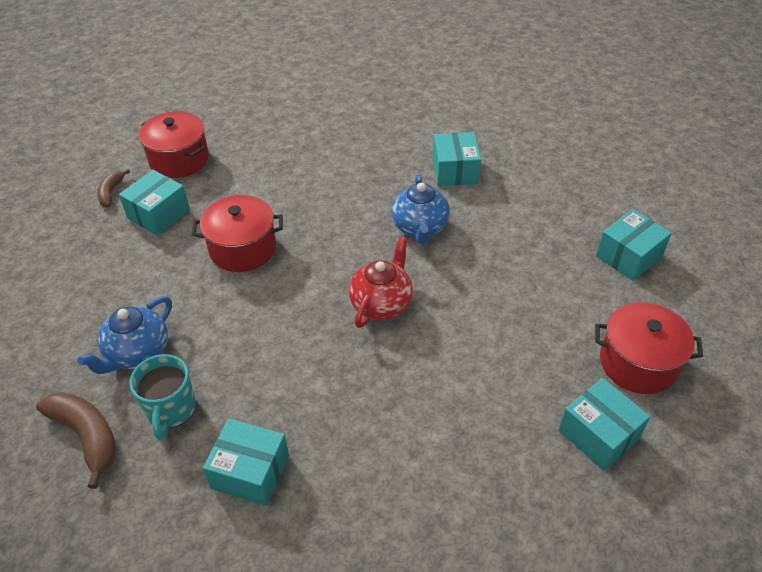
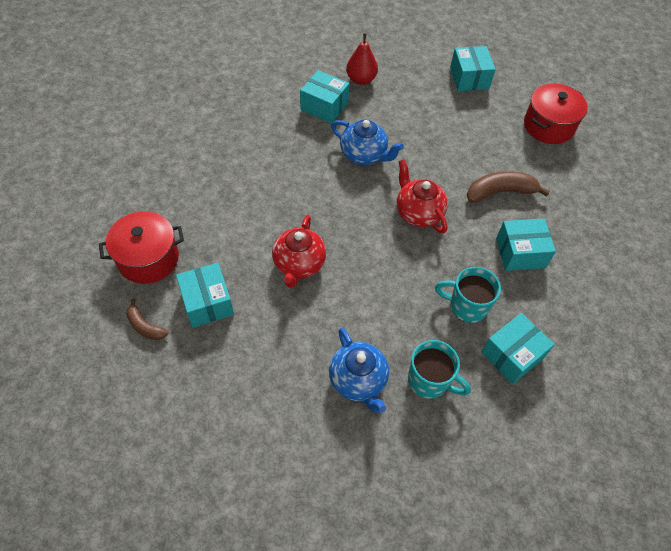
camera: 60 degrees left, 10 degrees up
brown banana [36,392,116,489] -> brown banana moved to [467,171,550,203]
red pot [192,195,283,272] -> red teapot [272,215,326,288]
turquoise box [558,378,650,470] -> turquoise box moved to [496,218,556,271]
none -> red pear [346,33,378,85]
none -> turquoise mug [435,267,501,323]

